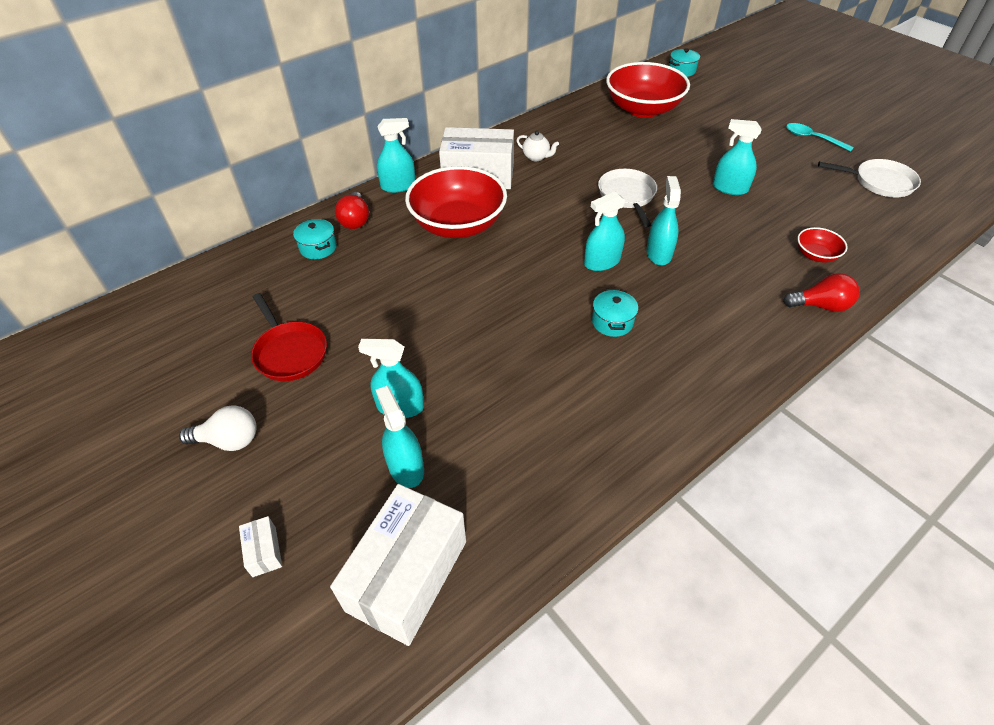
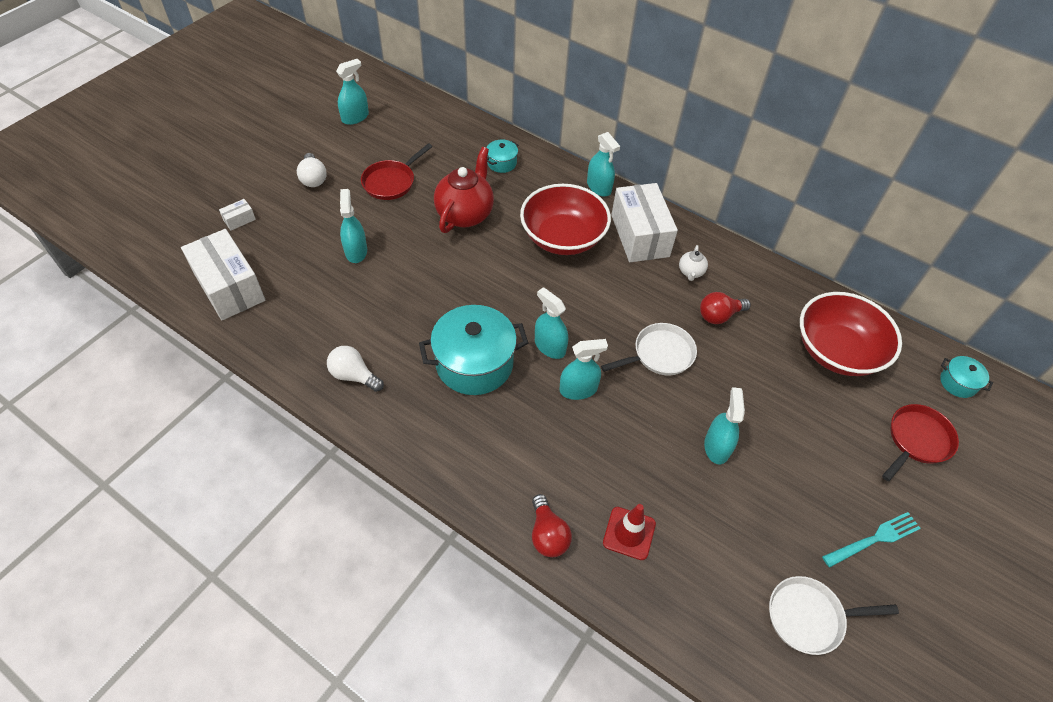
camera: 70 degrees right, 5 degrees up
white box [330,484,466,646] -> white box turned 45 degrees clockwise [181,229,265,320]
red light bulb [335,192,369,229] -> red light bulb moved to [700,292,751,324]
turquoise spray bottle [376,386,424,488] -> turquoise spray bottle moved to [336,59,369,125]
turquoise pot [592,289,638,337] -> turquoise pot [419,305,528,395], size x2.11
turquoise spoon [786,123,854,152] -> turquoise fork [822,512,921,568]
red bowl [797,227,848,262] -> red traffic cone [603,504,656,560]
white pan [818,159,921,197] -> white pan turned 90 degrees clockwise [769,576,899,655]
none -> white light bulb [327,346,384,392]
none -> red teapot [434,147,494,233]
none -> red pan [882,404,959,481]

